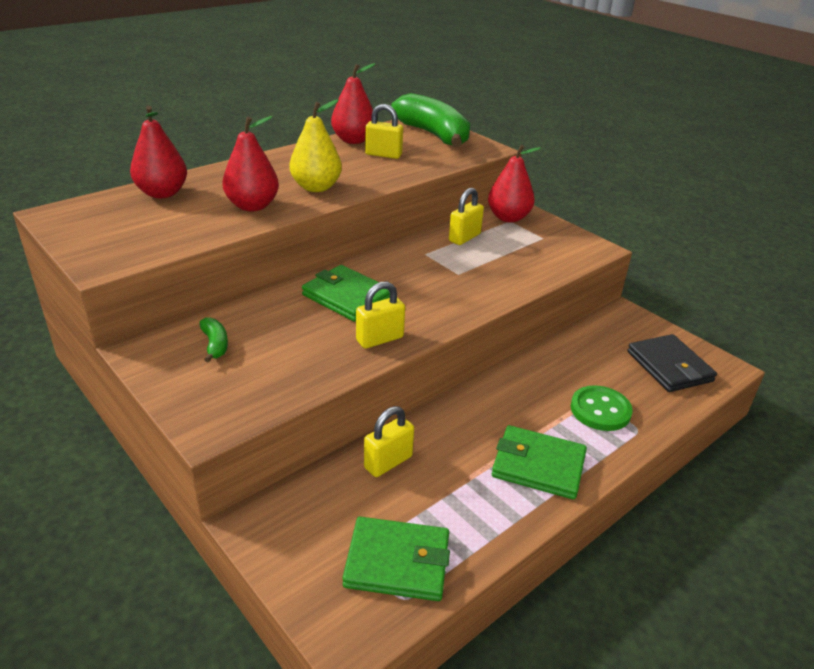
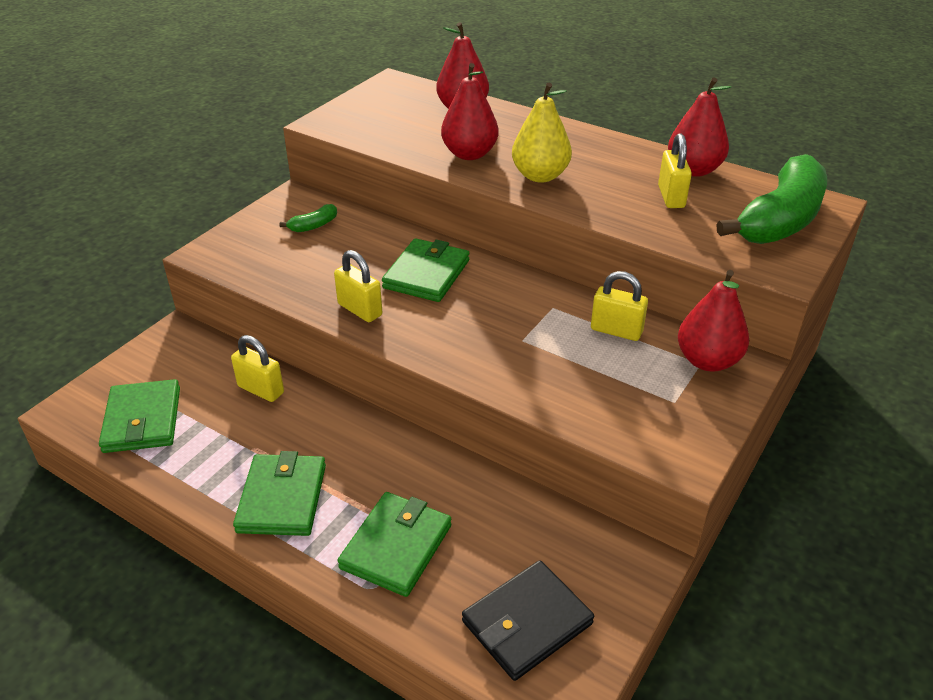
camera: 75 degrees right, 5 degrees up
green button [571,385,633,431] -> green wallet [337,492,452,597]

